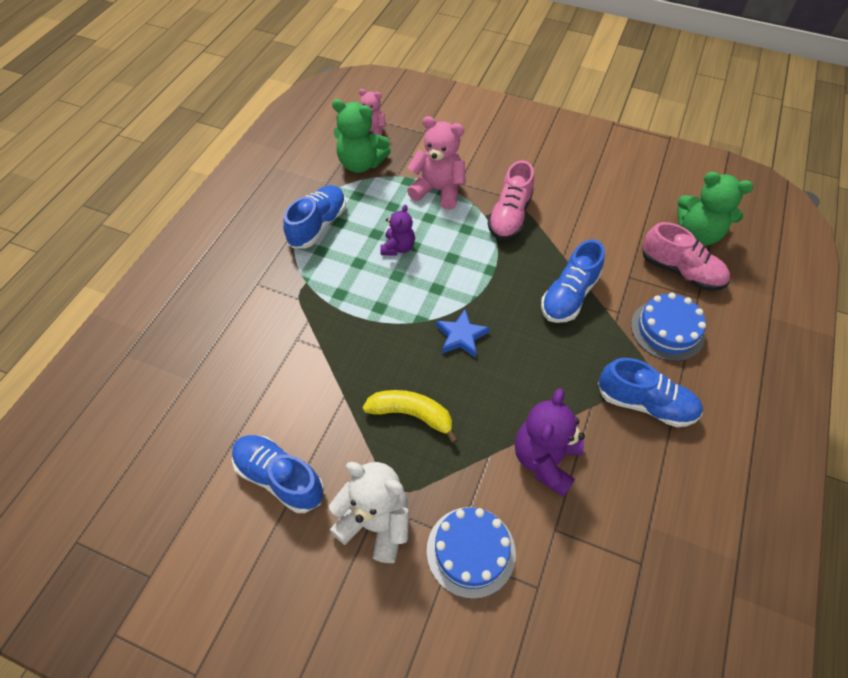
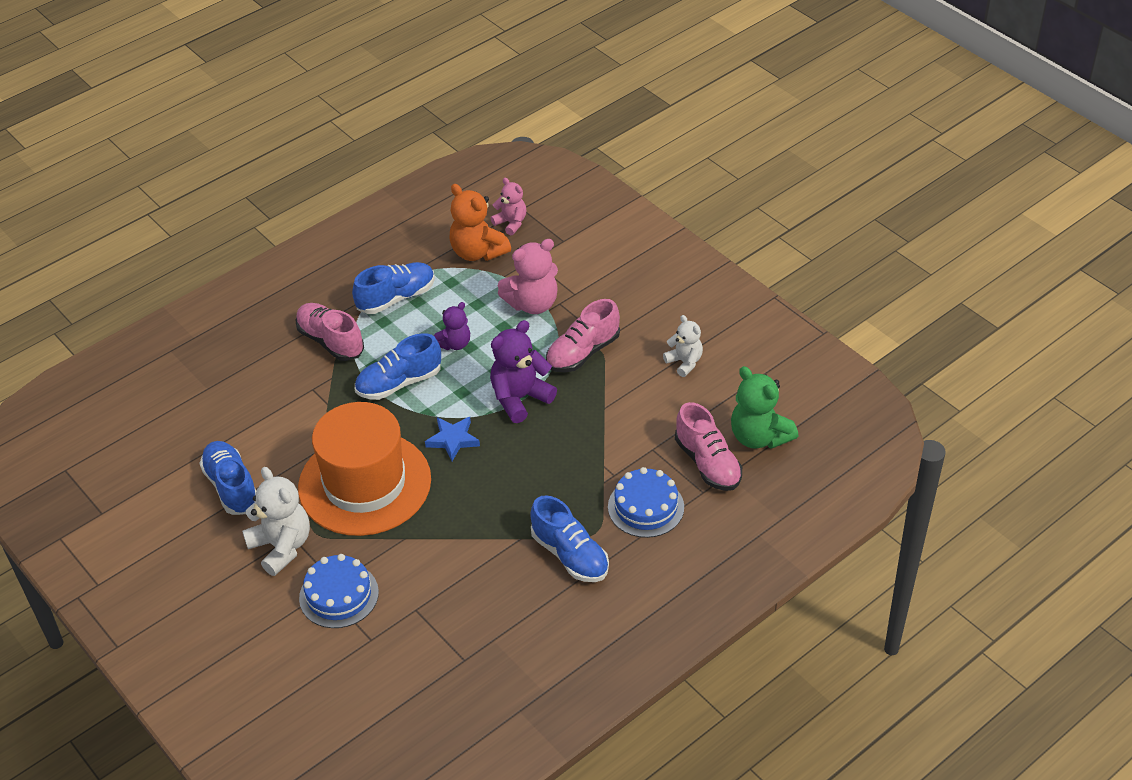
camera: 30 degrees right, 10 degrees down
green teddy bear [332,99,391,173] -> orange teddy bear [449,184,511,261]
yellow banana [363,390,458,444] -> orange hat [298,402,431,536]
pink teddy bear [407,116,465,210] -> pink teddy bear turned 105 degrees clockwise [498,239,558,314]
purple teddy bear [515,388,585,497] -> purple teddy bear moved to [490,320,557,423]
blue shoe [541,240,605,323] -> blue shoe moved to [355,333,441,400]
none -> pink shoe [295,303,364,361]
none -> white teddy bear [663,315,703,377]

